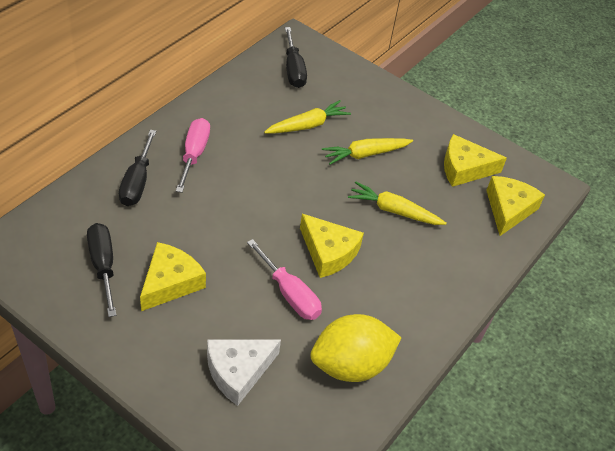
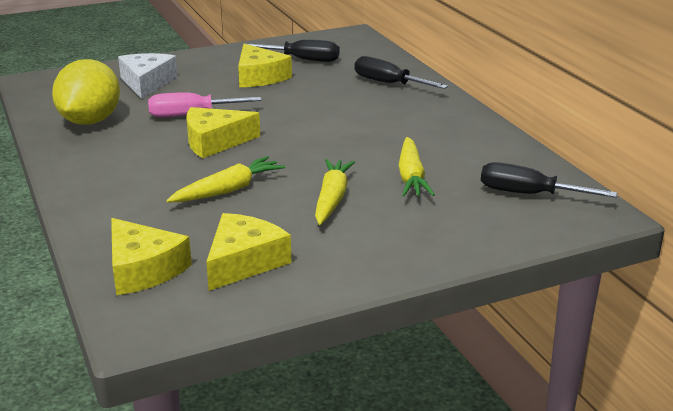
camera: 125 degrees right, 20 degrees down
pink screwdriver [176,118,210,193] -> none

